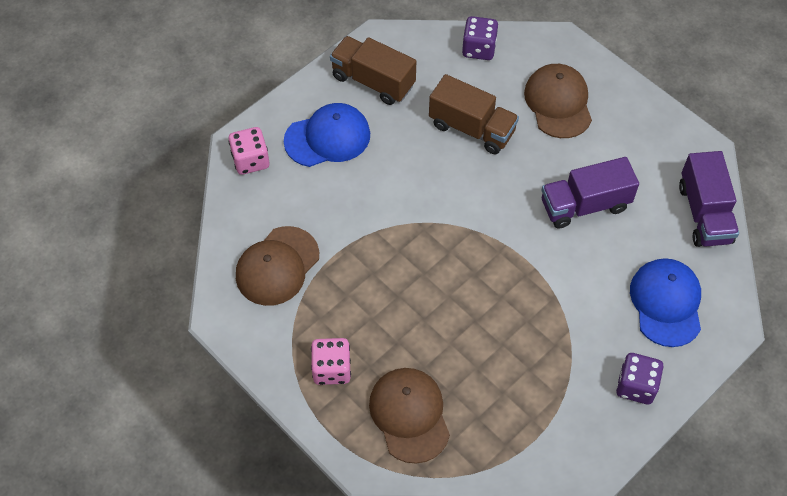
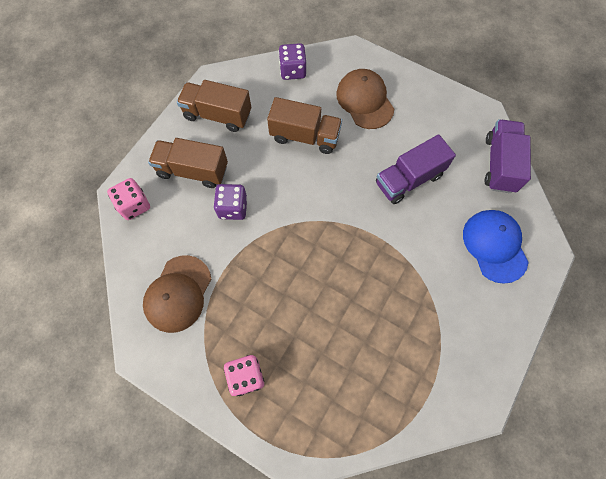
camera: 15 degrees left, 10 degrees up
blue cap [284,103,370,167] -> brown truck [148,138,228,188]
brown cap [369,368,450,464] -> none
purple dice [616,353,663,404] -> purple dice moved to [214,184,247,220]
purple truck [679,151,739,247] -> purple truck turned 150 degrees counterclockwise [485,120,531,193]

